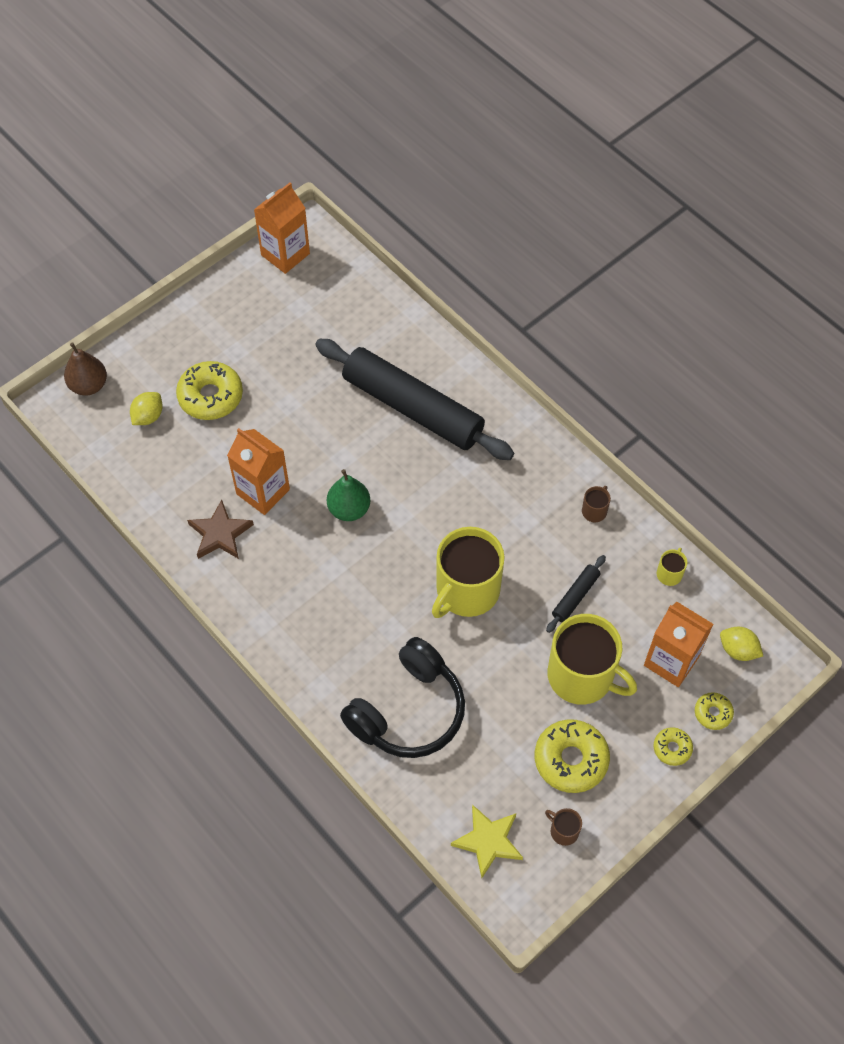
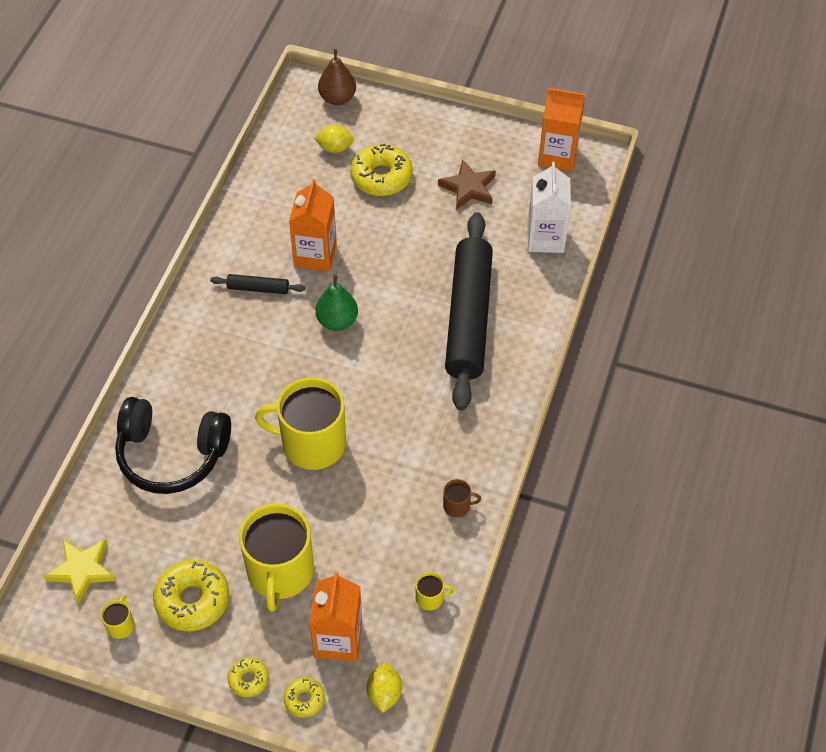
camera: 60 degrees right, 5 degrees down
brown star [187,500,254,559] -> brown star moved to [438,159,496,210]
brown mug [545,808,582,846] -> yellow mug [100,595,135,639]
black rolling pin [546,555,606,633] -> black rolling pin moved to [210,274,305,294]
none -> white carton [528,162,571,253]

